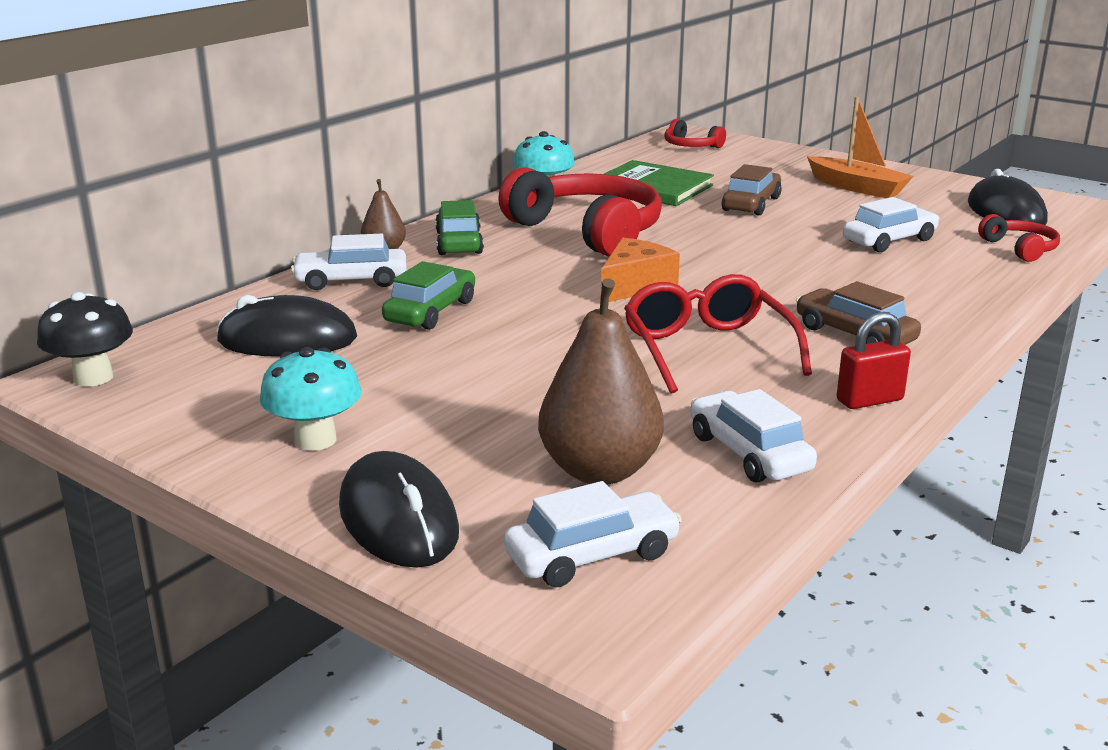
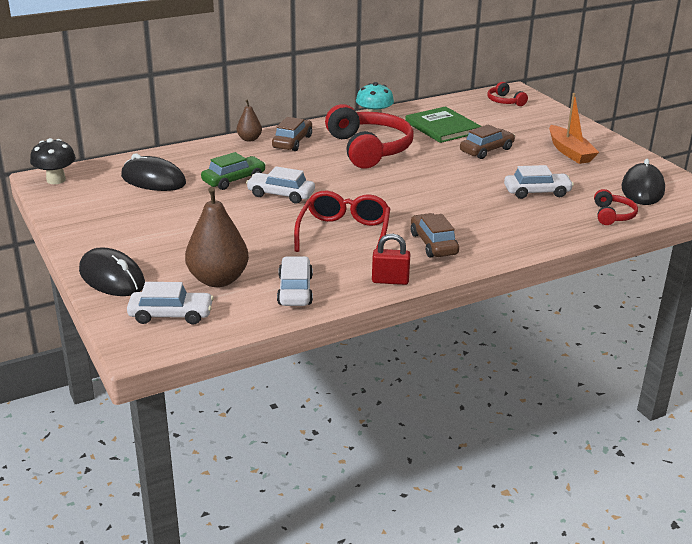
camera: 25 degrees right, 5 degrees up
turquoise mushroom [260,347,362,451] -> none
white car [291,234,407,290] -> white car moved to [246,166,315,203]
black mouse [339,451,459,568] -> black mouse turned 45 degrees counterclockwise [79,247,145,296]
green car [435,200,484,255] -> brown car [272,117,312,151]
orange cheese [601,238,680,302] -> none

